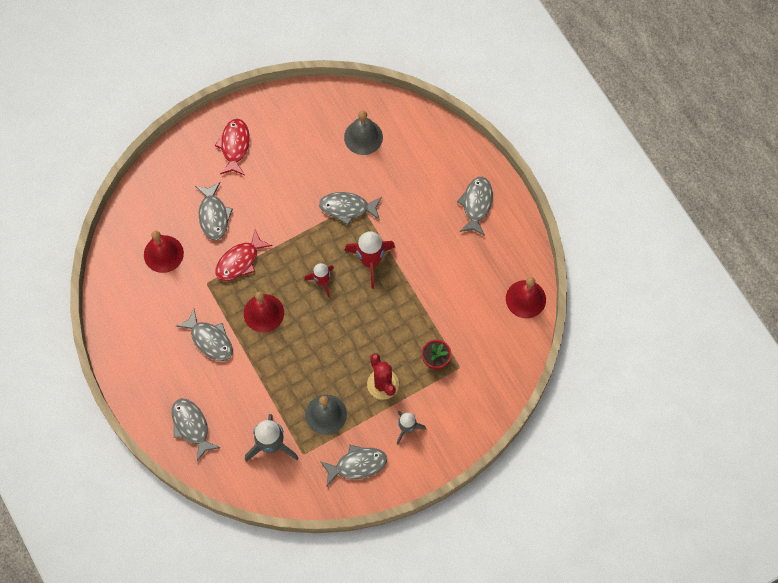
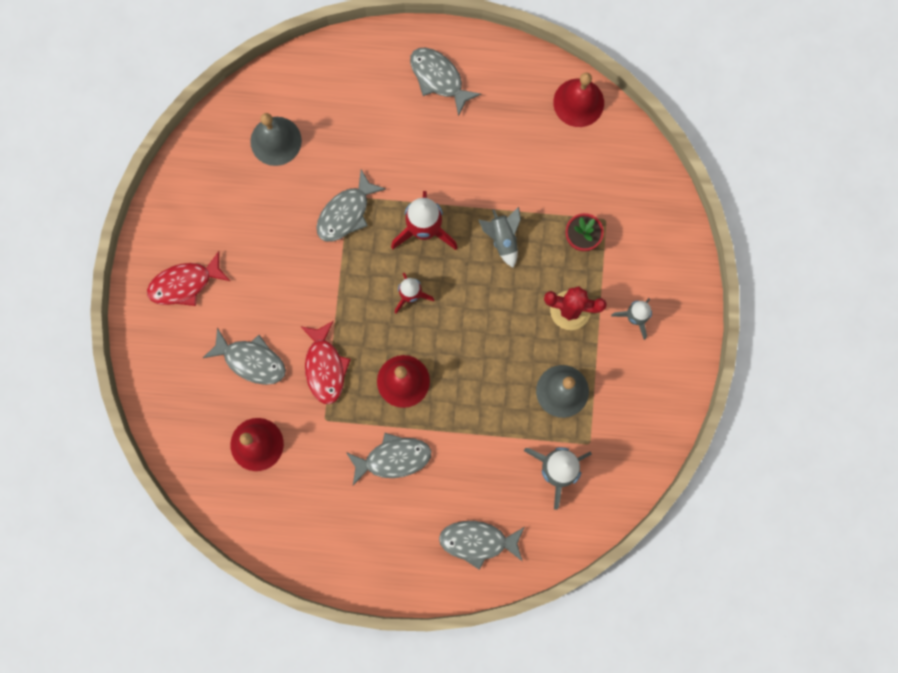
camera: 55 degrees left, 10 degrees up
red fish [215,119,250,176] -> red fish turned 60 degrees counterclockwise [147,251,230,306]
grey fish [320,445,387,486] -> none
none -> grey rocket [479,207,521,268]

